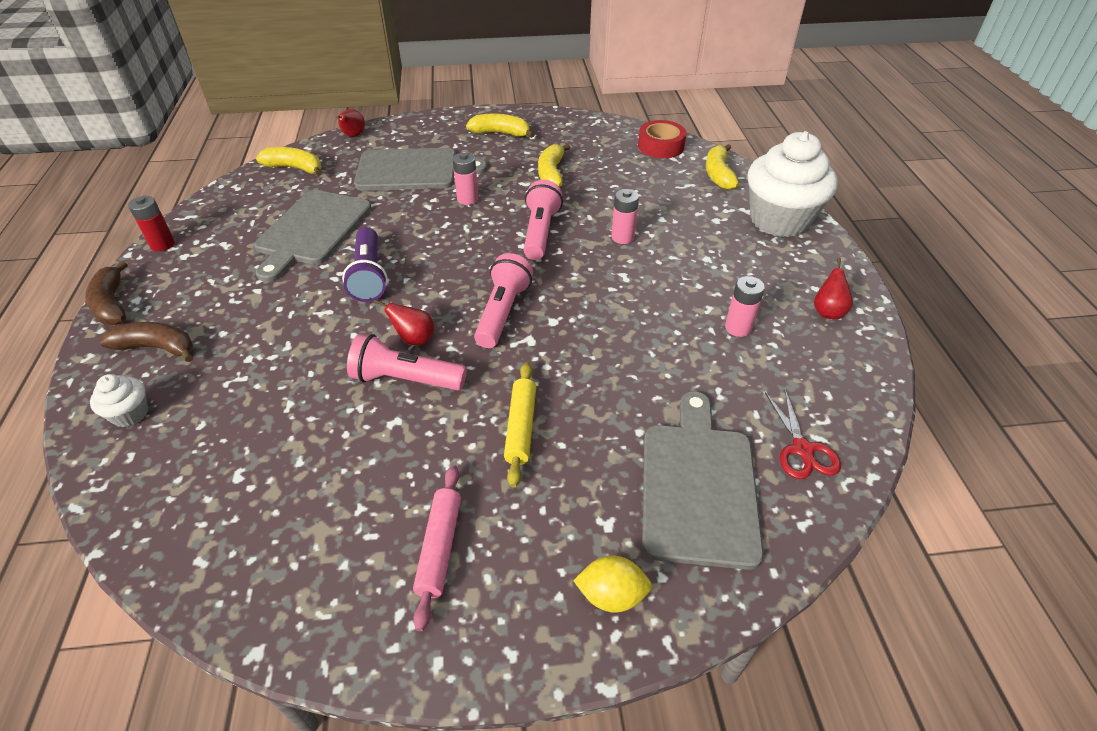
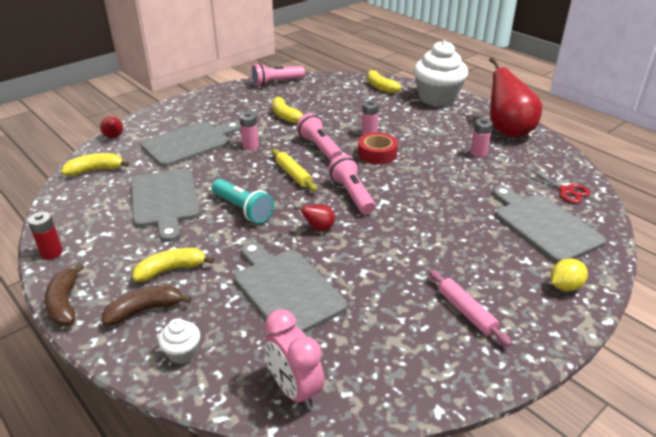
camera: 35 degrees left, 10 degrees down
brown banana [85,261,128,325] -> brown banana turned 45 degrees clockwise [45,263,84,326]
purple flashlight [342,227,388,302] -> turquoise flashlight [212,179,274,223]
pink flashlight [347,334,467,390] -> pink flashlight moved to [251,63,305,87]
yellow banana [466,114,535,138] -> yellow banana moved to [132,248,214,282]
yellow rolling pin [504,362,536,487] -> yellow rolling pin moved to [272,149,317,192]
red tape [638,120,686,158] -> red tape moved to [358,132,398,164]
red pear [814,258,853,319] -> red pear [489,57,542,137], size x2.34
none -> grey cutting board [234,242,347,333]
none -> pink clock [264,309,324,410]

